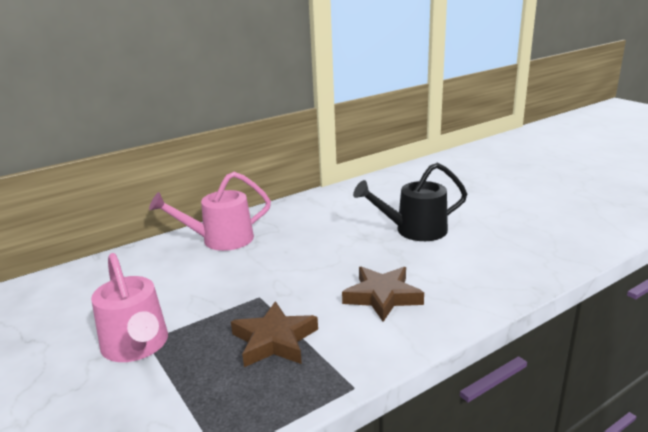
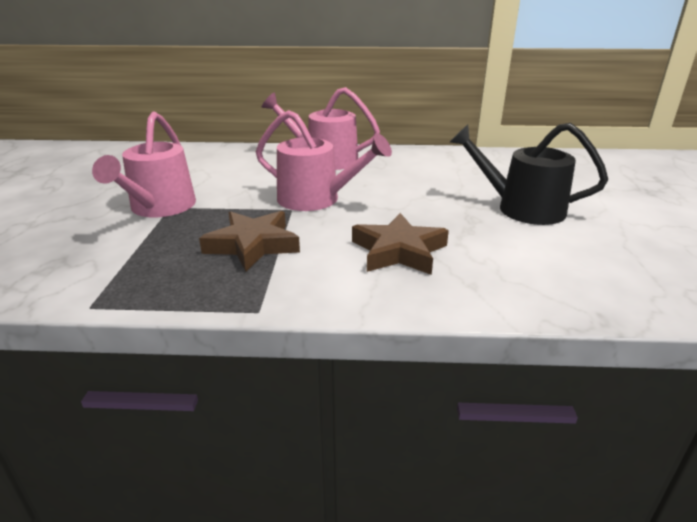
camera: 35 degrees right, 5 degrees up
none -> pink watering can [256,110,392,211]

